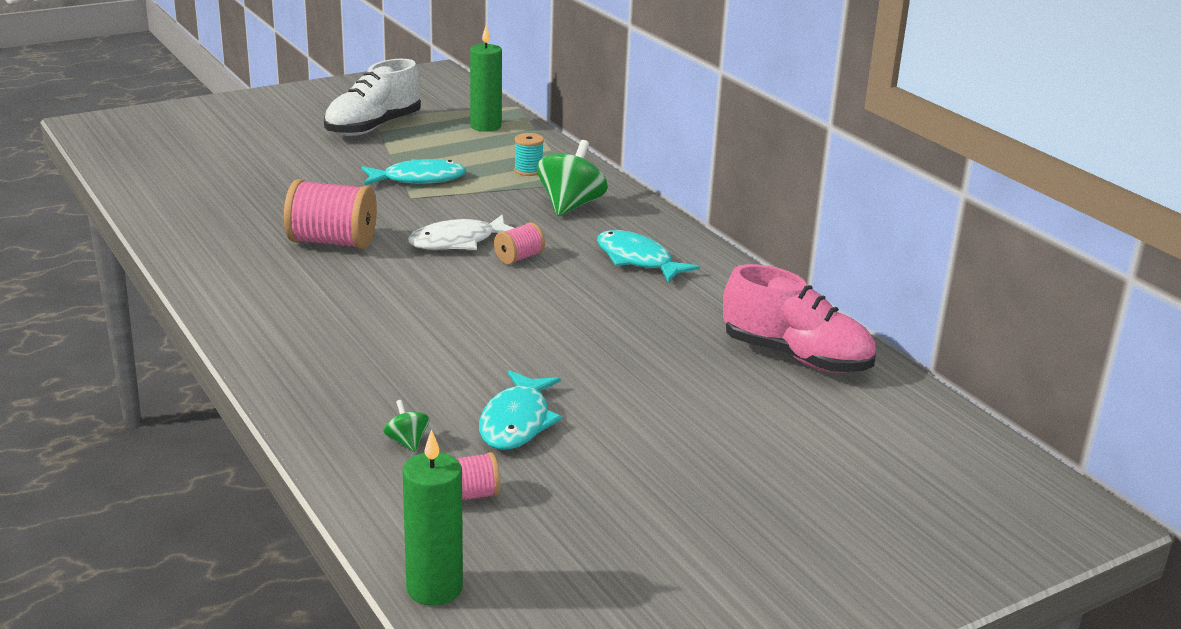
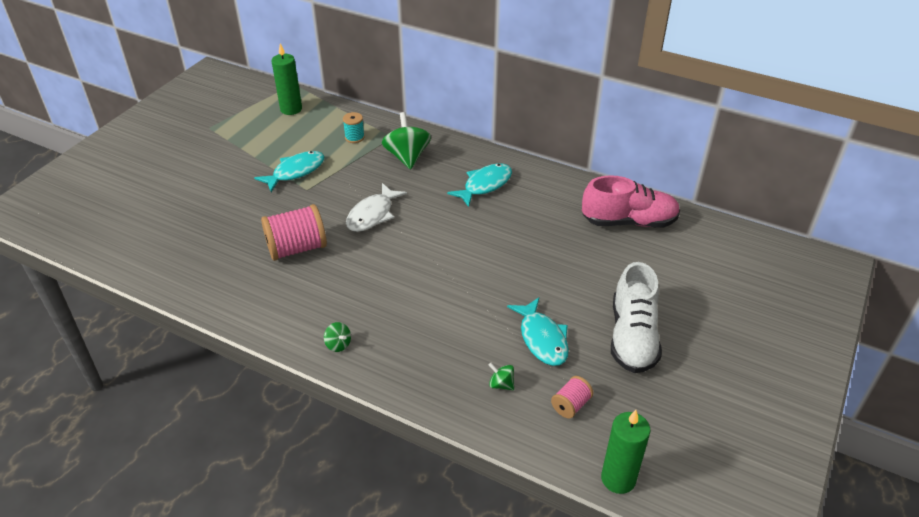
camera: 30 degrees left, 15 degrees up
white shoe [324,59,421,136] -> white shoe moved to [611,262,662,373]
pink spool [494,222,545,264] -> none
turquoise fish [597,230,700,283] -> turquoise fish turned 120 degrees clockwise [447,163,512,207]
none -> green spinning top [324,322,351,352]

